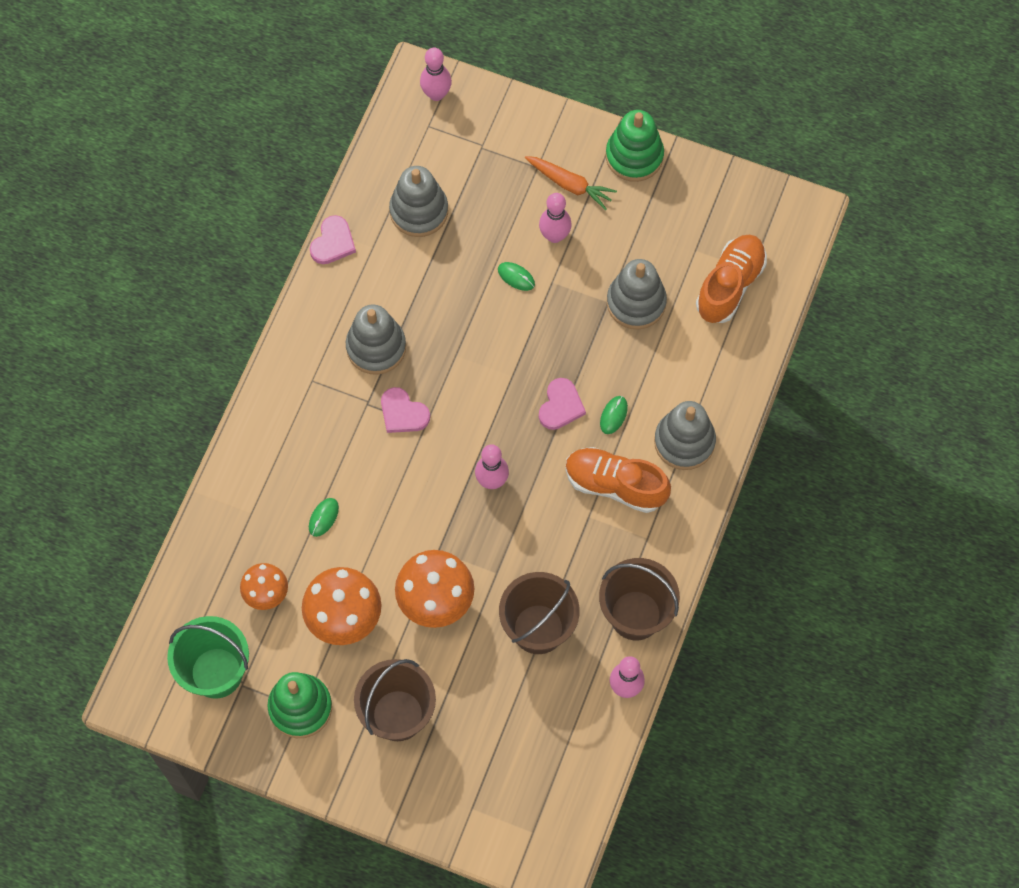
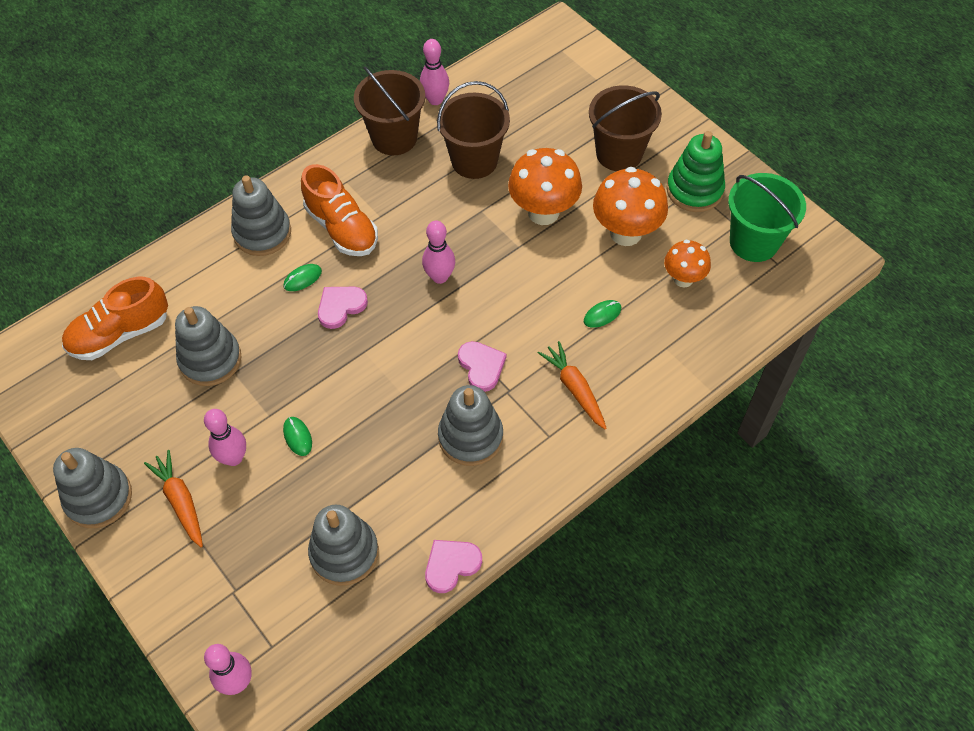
camera: 150 degrees left, 10 degrees down
green stacking toy [606,110,664,182] -> grey stacking toy [53,448,132,528]
none -> orange carrot [538,341,607,430]

